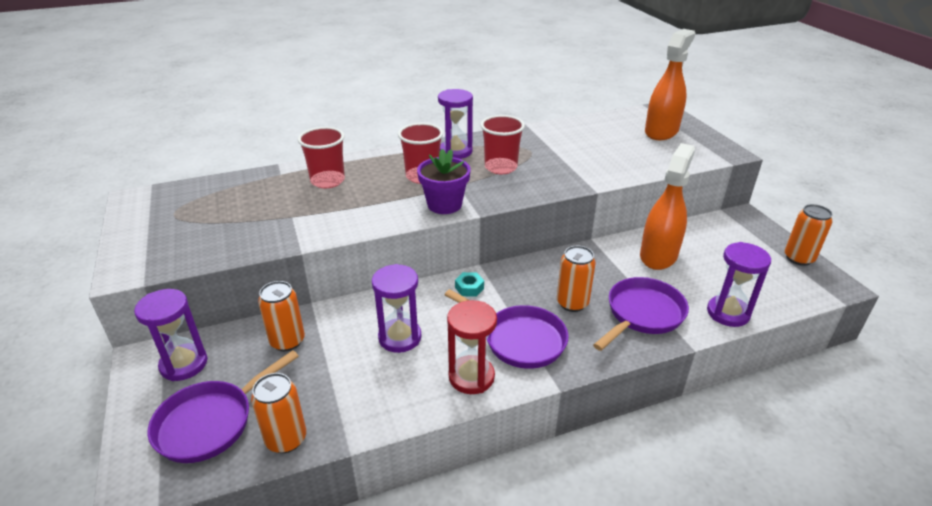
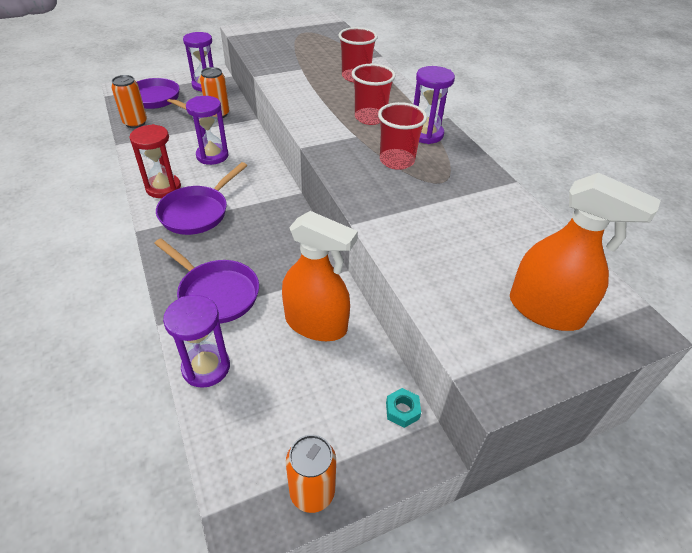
camera: 85 degrees right, 10 degrees up
purple flower pot [417,149,471,214] -> none
turquoise nut [455,272,484,297] -> turquoise nut moved to [386,388,421,428]
orange can [557,246,596,312] -> none

